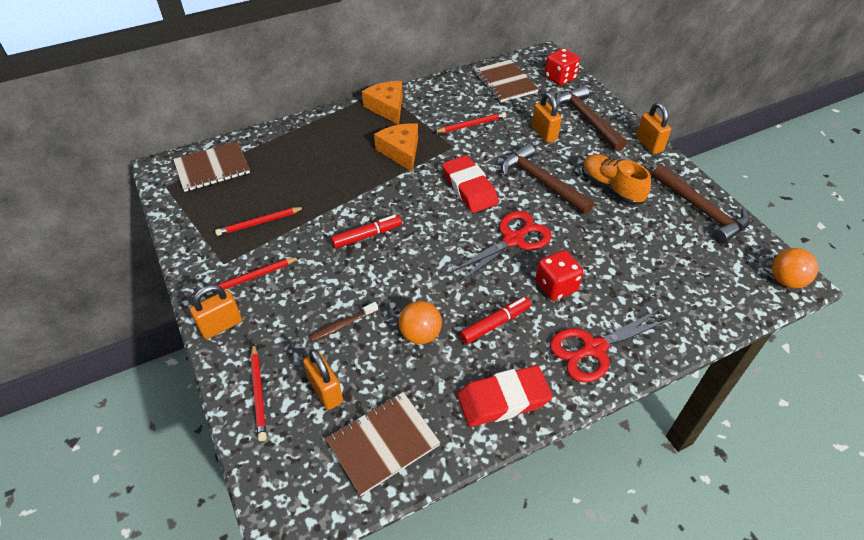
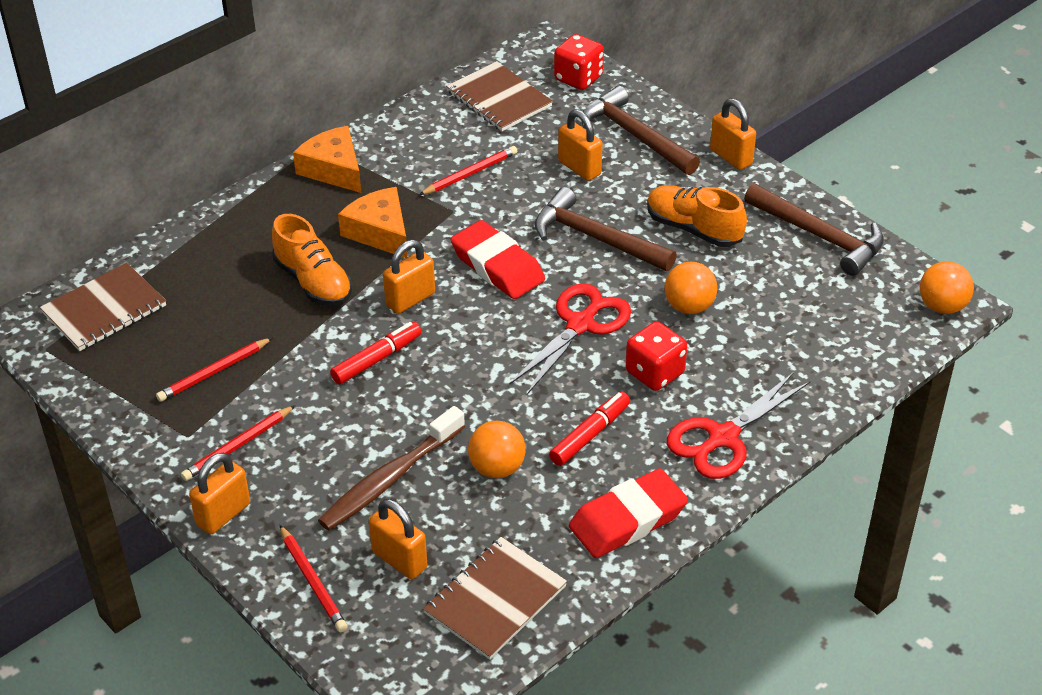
camera: 15 degrees left, 5 degrees down
brown toothbrush [309,302,378,342] -> brown toothbrush [318,406,465,531], size x1.85
none -> orange shoe [272,214,352,306]
none -> orange padlock [383,240,435,314]
none -> orange ball [665,262,717,314]

